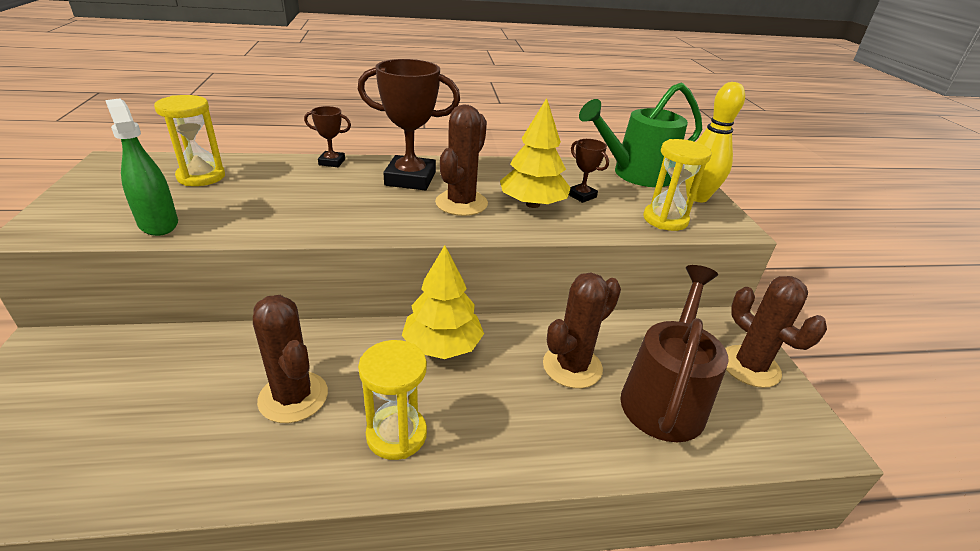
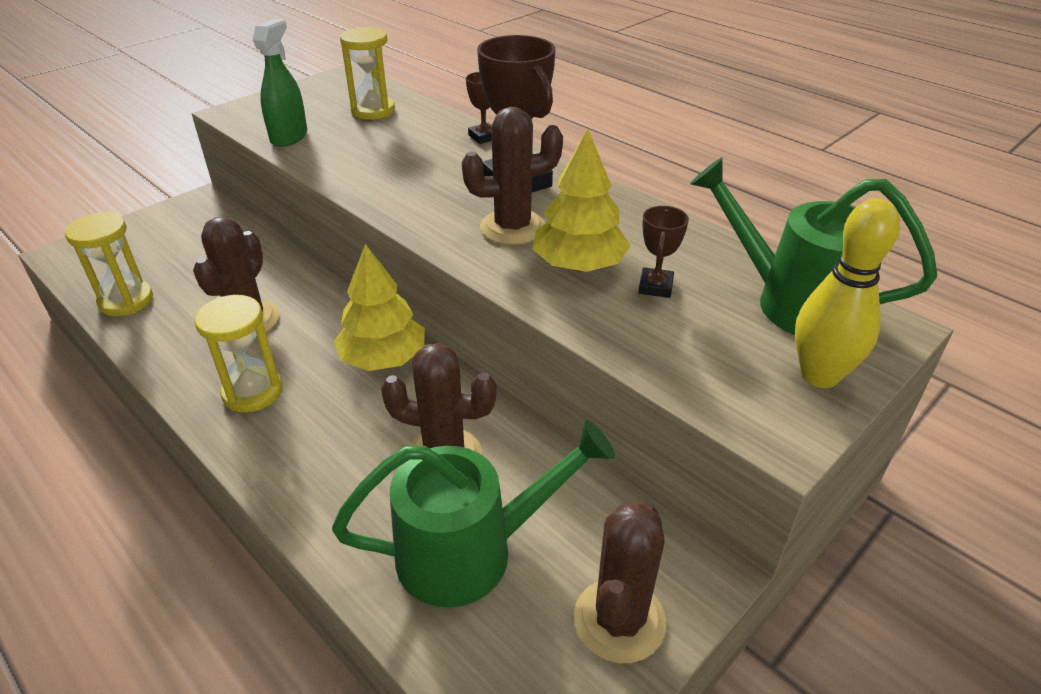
camera: 55 degrees right, 5 degrees up
brown watering can [620,265,729,442] -> green watering can [332,420,615,608]
yellow hourglass [643,139,712,231] -> yellow hourglass moved to [65,212,153,316]

